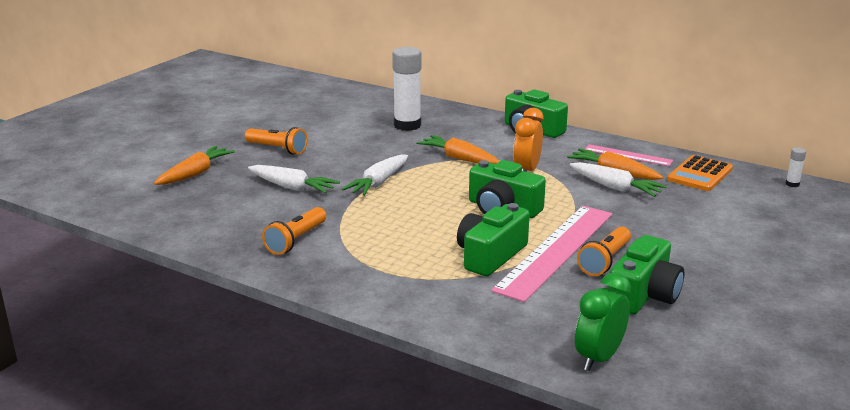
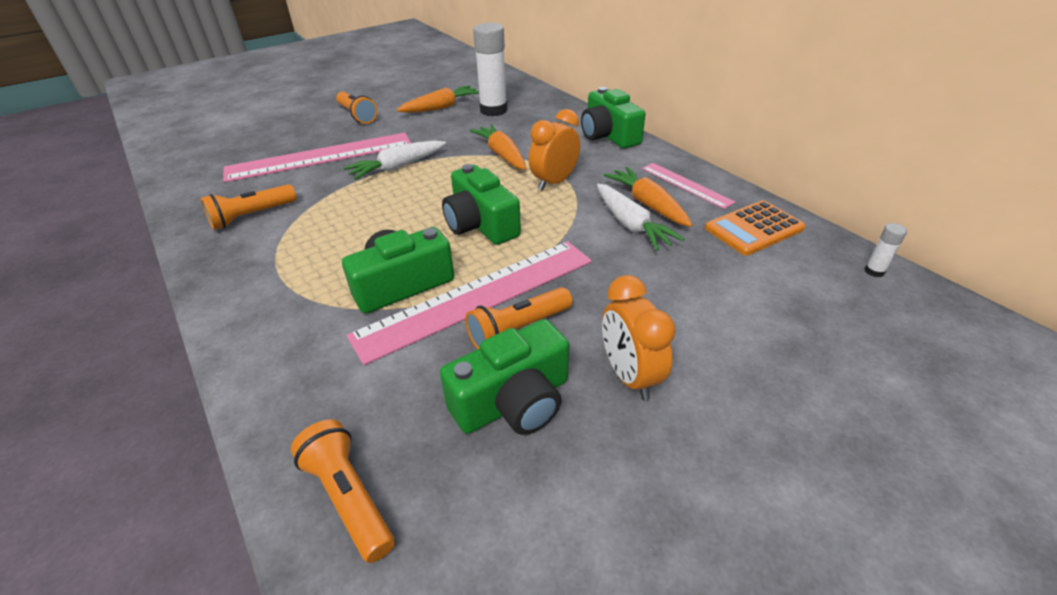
camera: 25 degrees right, 15 degrees up
orange carrot [154,146,235,185] -> orange carrot moved to [396,85,479,113]
white carrot [248,165,340,193] -> pink ruler [223,133,411,182]
green clock [575,272,631,371] -> orange flashlight [291,420,395,563]
none -> orange clock [602,275,676,400]

